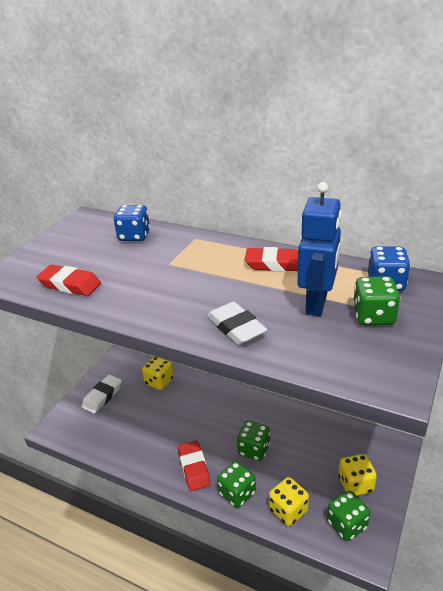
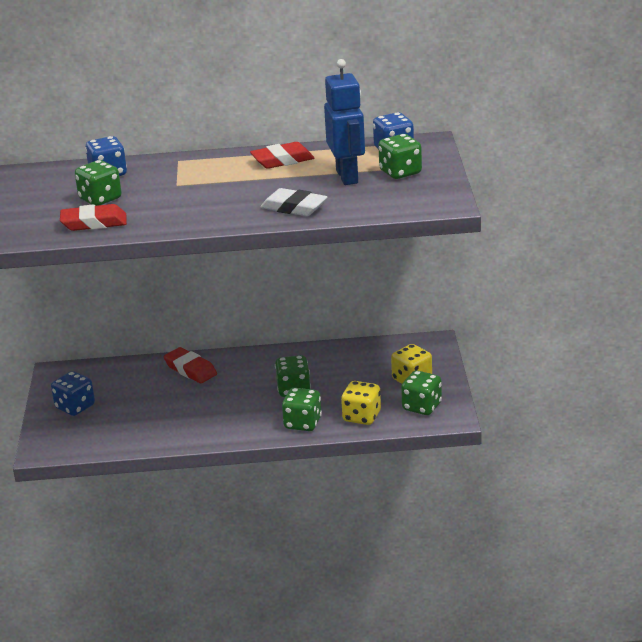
camera: 30 degrees left, 5 degrees down
white eraser [82,375,122,414] -> blue dice [51,371,95,416]
yellow dice [142,356,174,390] -> none
red eraser [178,440,211,491] -> red eraser moved to [164,347,217,383]
none -> green dice [75,160,121,206]

